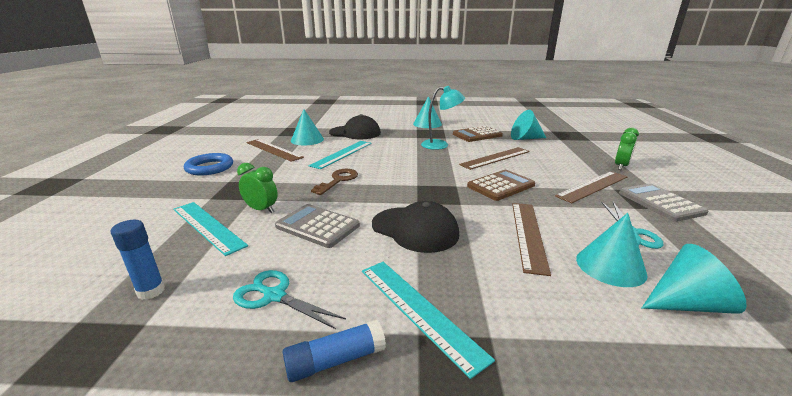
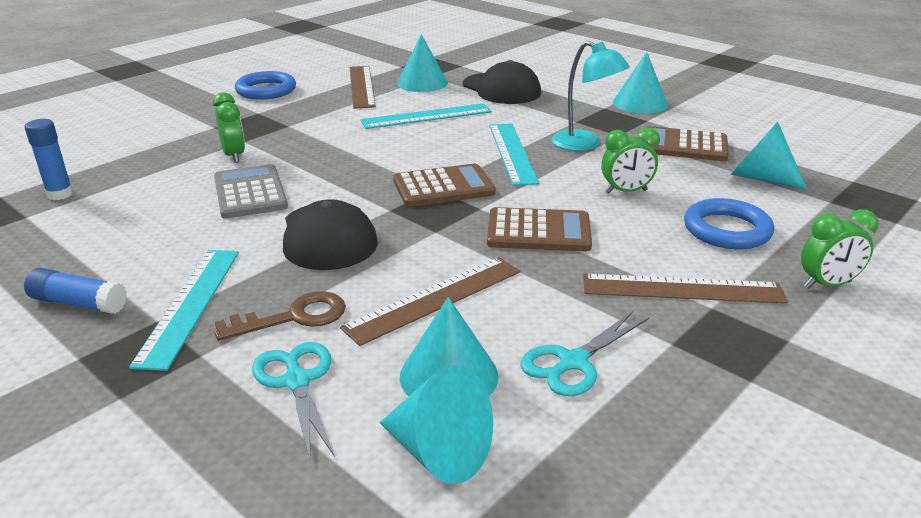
camera: 40 degrees right, 5 degrees up
turquoise ruler [173,202,248,256] -> turquoise ruler moved to [489,123,539,186]
turquoise scissors [233,270,346,329] -> turquoise scissors moved to [252,342,335,459]
brown key [311,169,358,195] -> brown key moved to [215,291,346,341]
brown ruler [459,147,530,170] -> green clock [601,128,660,194]
grey calculator [619,184,708,222] -> none
none -> brown calculator [393,164,495,207]
none -> blue ring [684,198,774,249]

